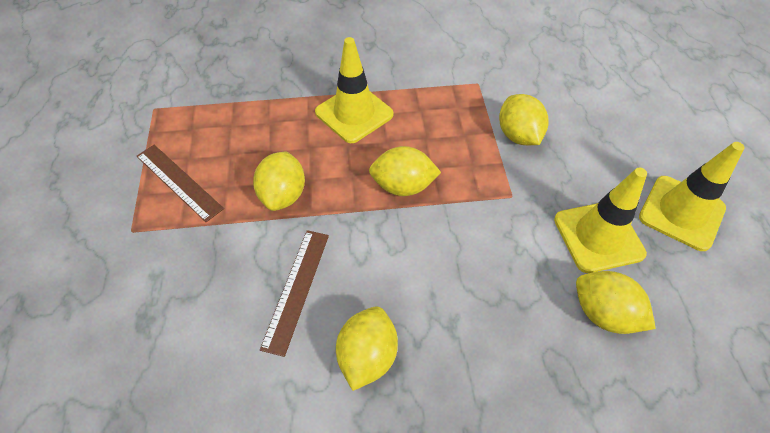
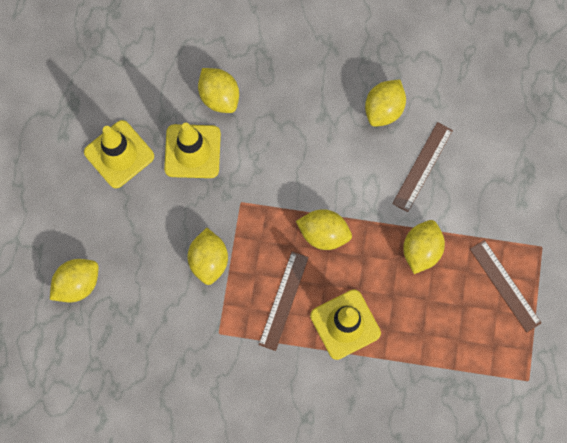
camera: 165 degrees left, 20 degrees up
none -> yellow lemon [50,259,98,302]
none -> brown ruler [259,251,309,351]

